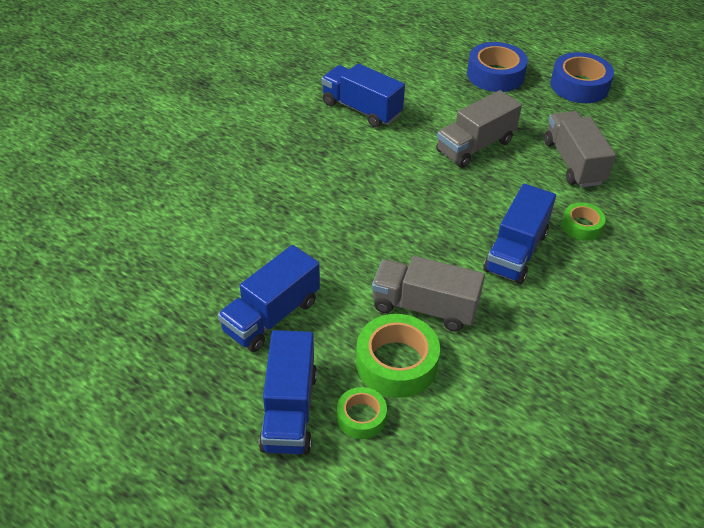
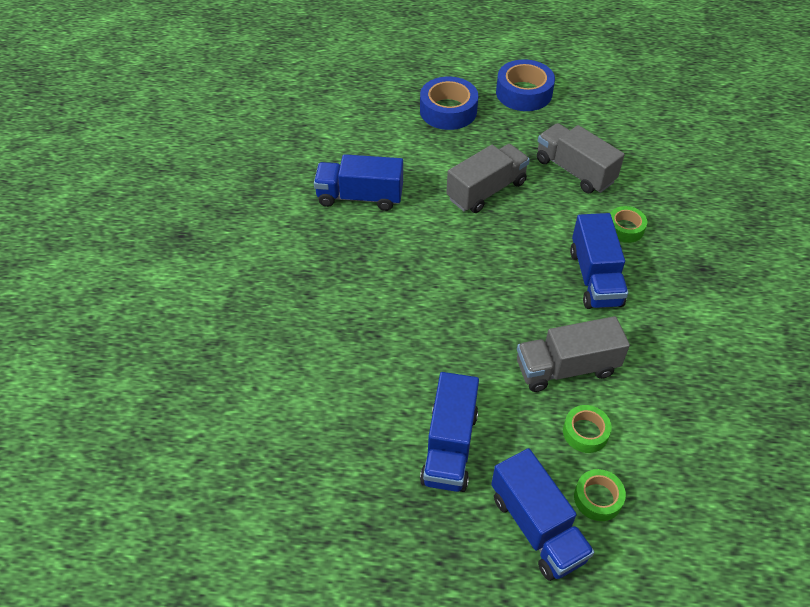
camera: 30 degrees left, 5 degrees up
green tape [356,314,440,398] -> green tape [563,405,612,453], size x0.57
grey truck [436,90,522,168] -> grey truck turned 150 degrees counterclockwise [446,144,530,213]

